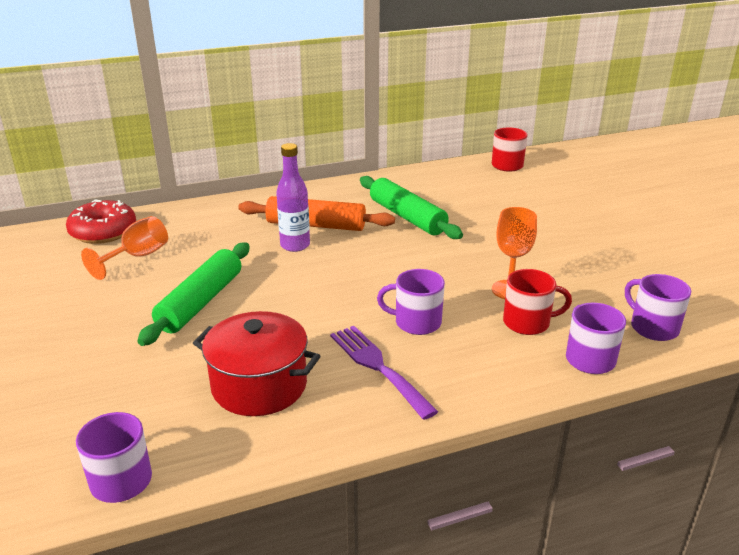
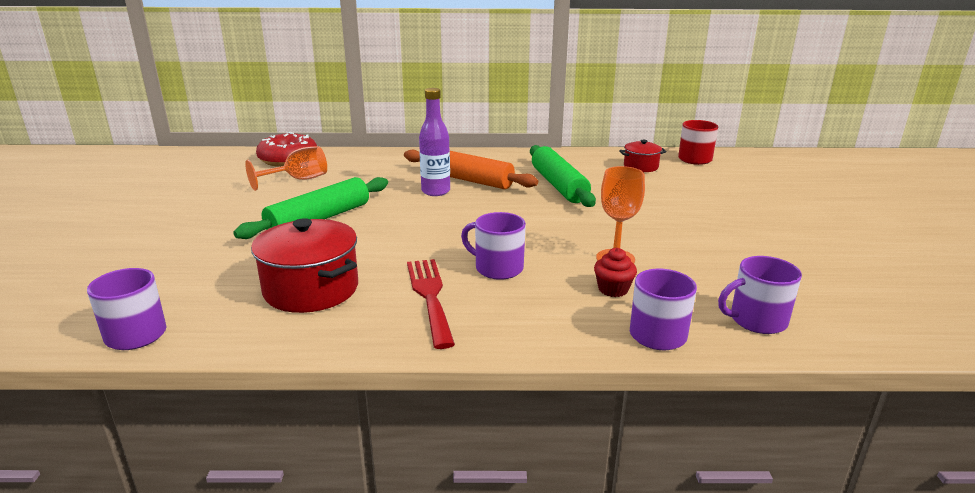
camera: 20 degrees right, 5 degrees down
purple fork [330,326,438,420] -> red fork [407,259,455,349]
red mug [503,269,572,335] -> red cupcake [594,248,637,297]
purple mug [625,274,691,341] -> purple mug turned 90 degrees counterclockwise [718,256,802,334]
none -> red pot [619,140,667,172]

